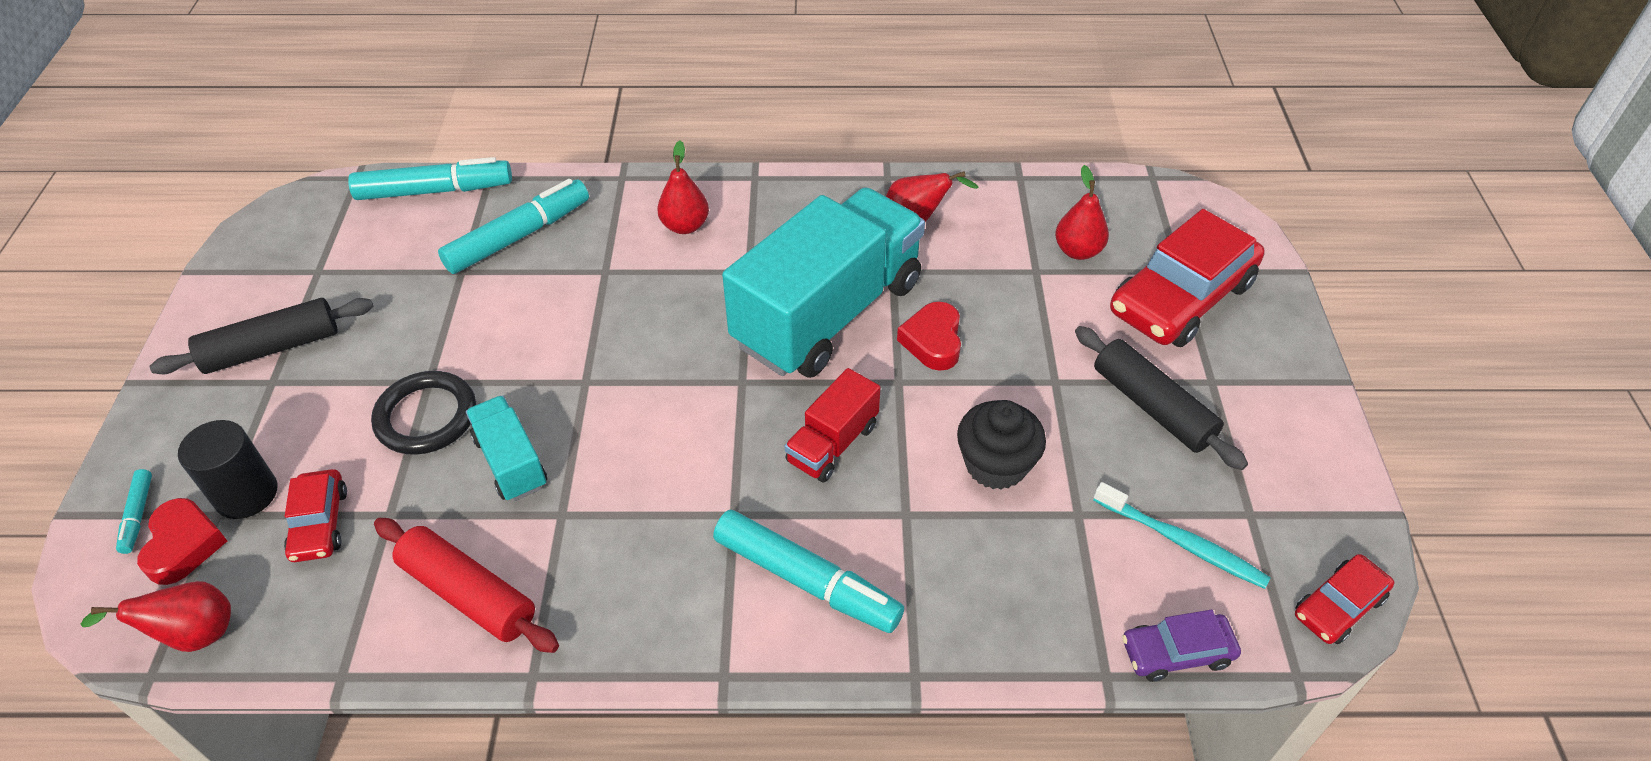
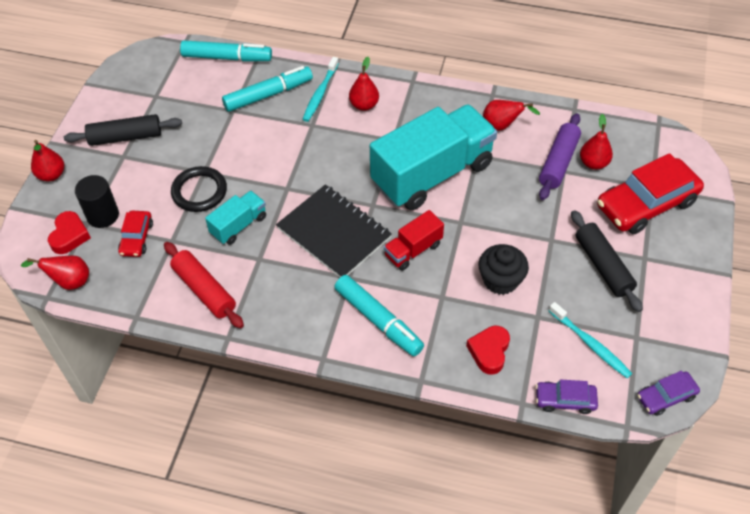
camera: 15 degrees right, 5 degrees up
turquoise marker [116,469,152,554] -> none
turquoise truck [466,395,547,501] -> turquoise truck turned 60 degrees clockwise [205,191,266,245]
red heart [897,302,961,371] -> red heart moved to [466,326,510,375]
red car [1295,554,1394,644] -> purple car [637,371,700,416]
none -> red pear [31,140,64,181]
none -> black notebook [276,184,392,277]
none -> turquoise toothbrush [302,57,339,122]
none -> purple rolling pin [539,113,581,200]

